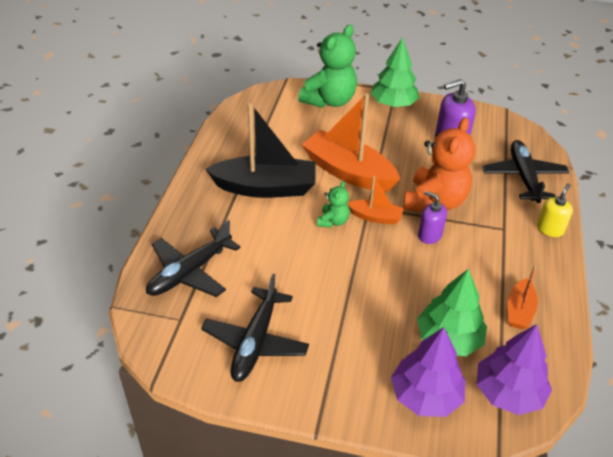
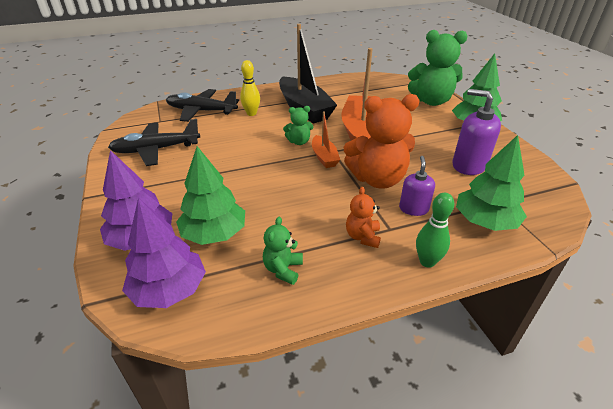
camera: 60 degrees right, 5 degrees down
purple soap dispenser [418,191,447,244] -> purple soap dispenser moved to [399,156,435,216]
black plane [482,140,569,203] -> green tree [456,135,527,231]
orange boat [508,265,538,330] -> green teddy bear [263,217,303,285]
yellow soap dispenser [537,184,573,237] -> green bowling pin [416,193,454,268]
none -> yellow bowling pin [240,60,260,116]
none -> orange teddy bear [346,187,381,248]

